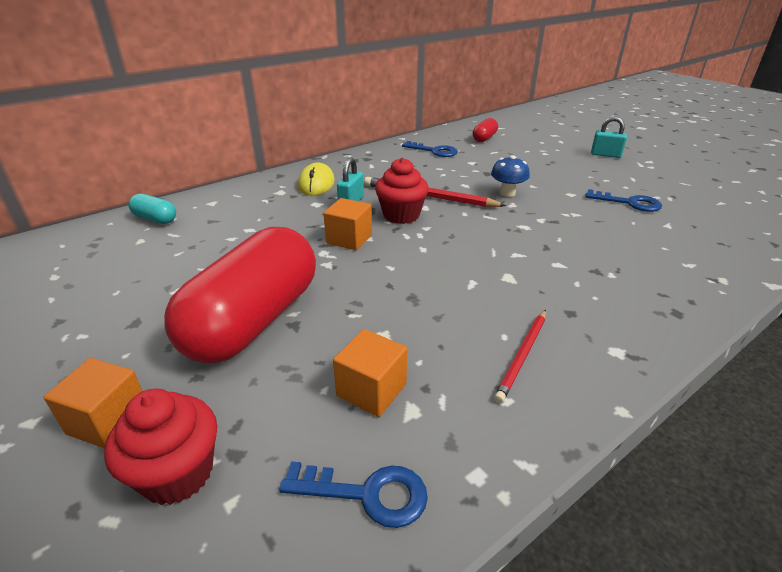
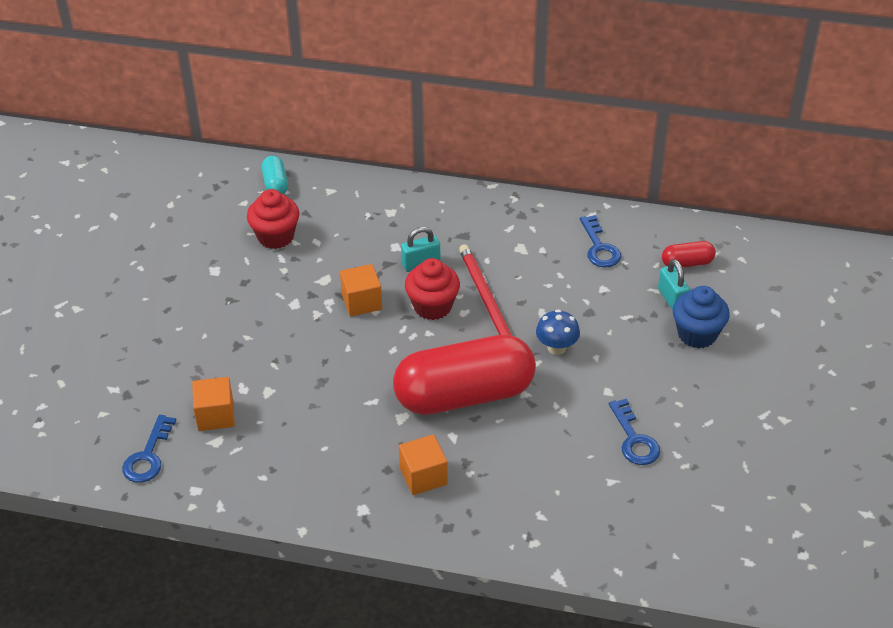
camera: 50 degrees right, 10 degrees up
orange cube [44,358,142,448] -> orange cube moved to [399,435,448,495]
red cupcake [104,389,217,505] -> red cupcake moved to [247,189,299,249]
red capsule [164,227,316,363] -> red capsule moved to [393,335,536,415]
blue key [279,461,428,528] -> blue key turned 45 degrees clockwise [122,415,177,483]
yellow mouse [298,162,335,195] -> none
red pencil [494,310,546,403] -> none
turquoise padlock [591,116,627,158] -> turquoise padlock moved to [658,259,690,310]
none -> blue cupcake [673,286,730,349]

